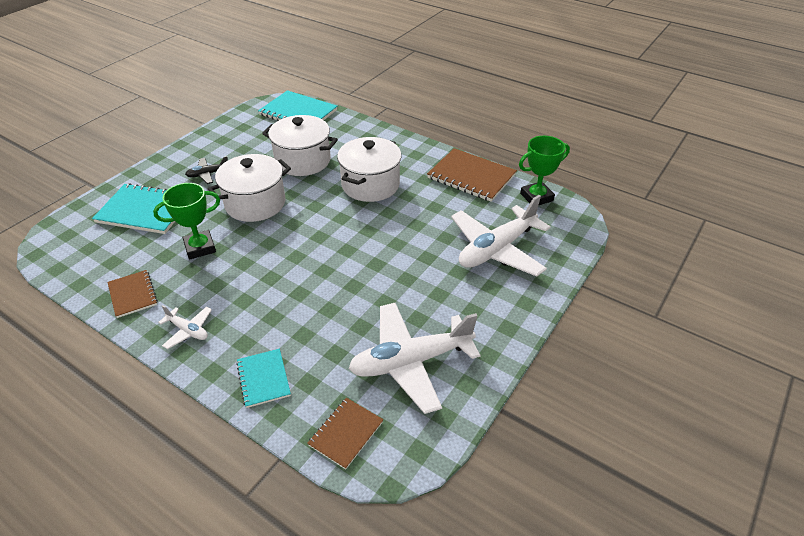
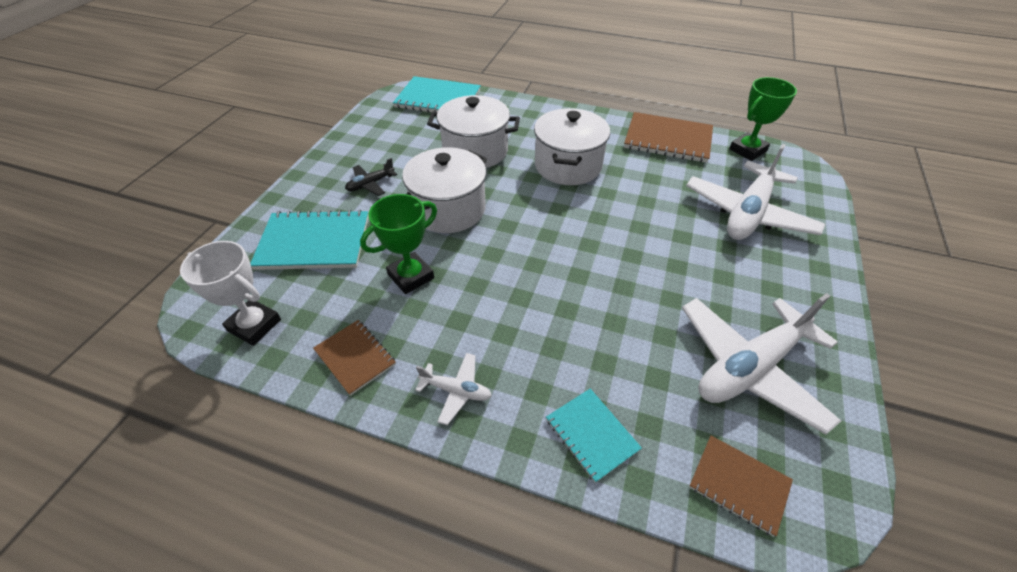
camera: 15 degrees left, 5 degrees up
brown notebook [307,398,384,469] -> brown notebook turned 75 degrees counterclockwise [689,436,793,537]
none -> white trophy [180,241,281,346]

